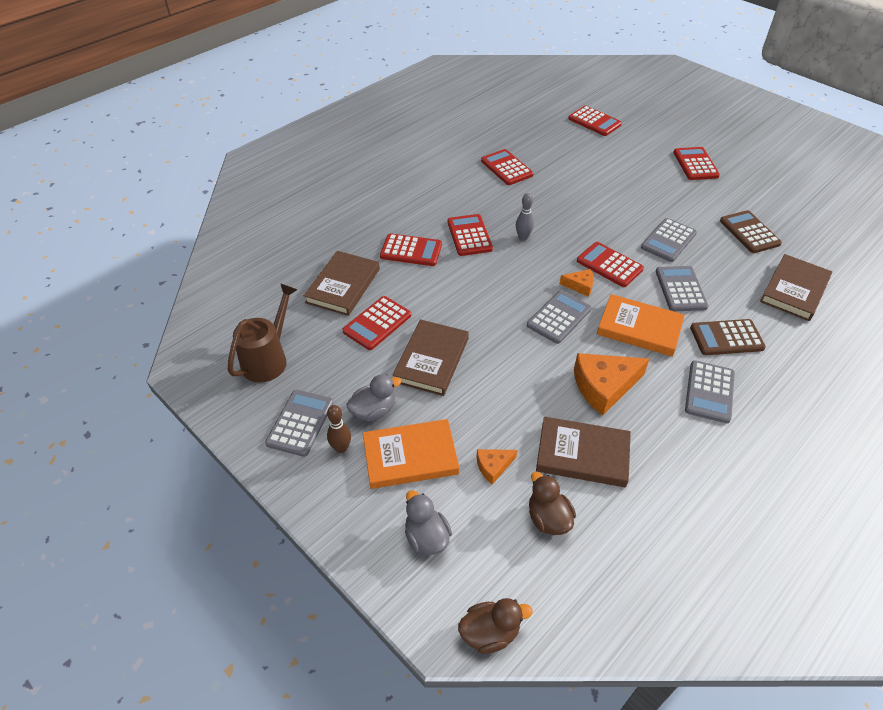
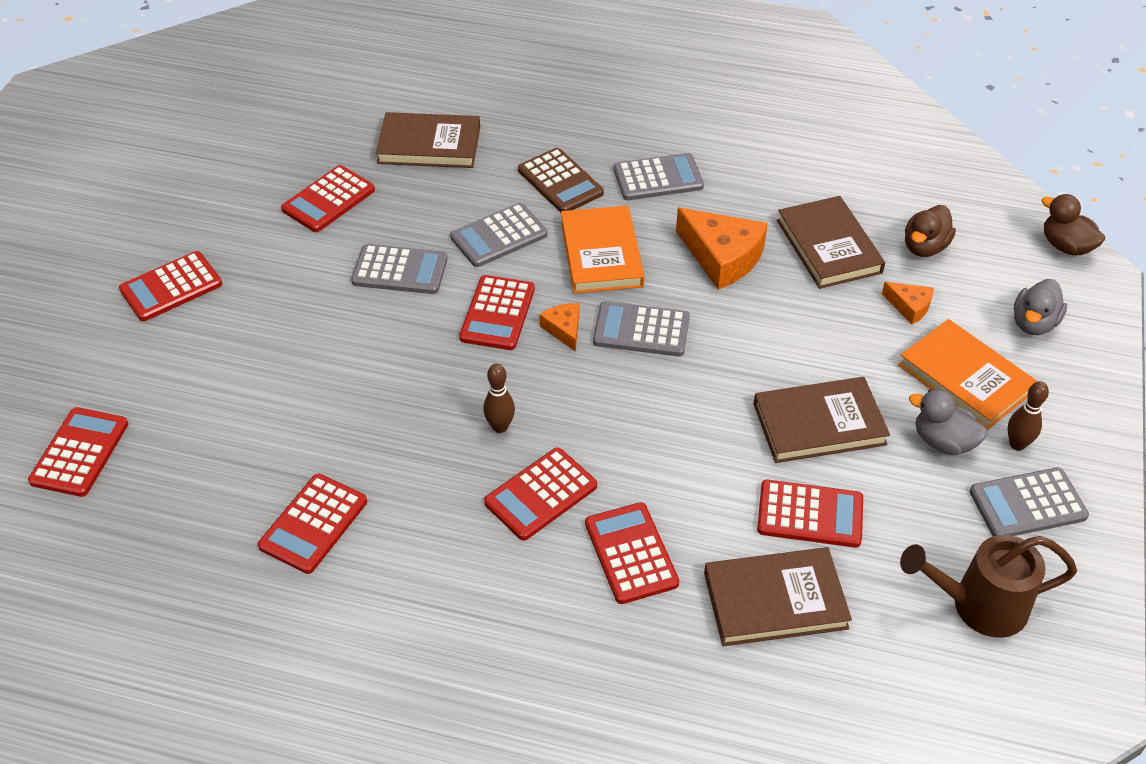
camera: 120 degrees left, 0 degrees up
grey bowling pin [516,193,534,241] -> brown bowling pin [483,364,515,433]
brown calculator [720,210,782,253] -> red calculator [281,165,375,232]

